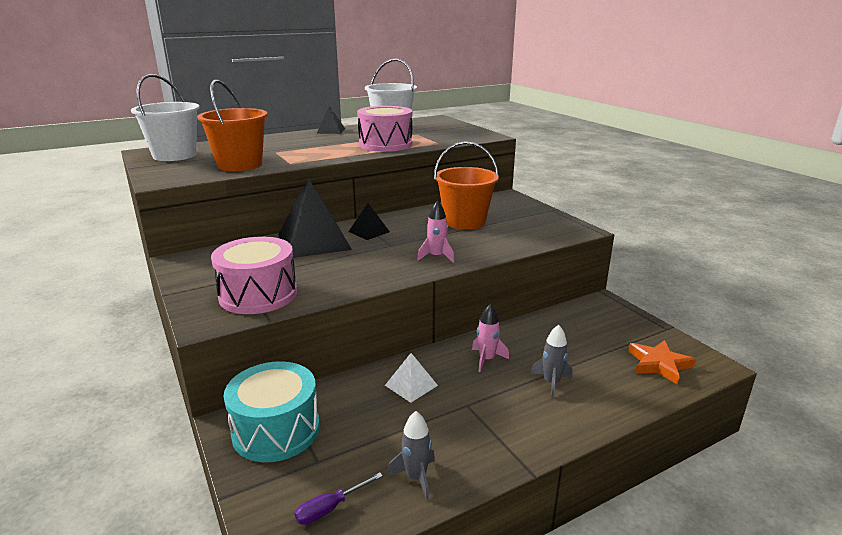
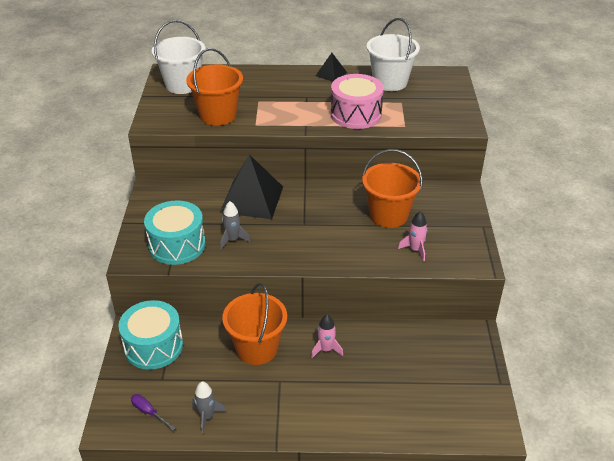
camera: 30 degrees right, 15 degrees up
pink drum [211,237,297,314] -> turquoise drum [144,200,206,265]
purple screwdriver [295,472,383,525] -> purple screwdriver turned 45 degrees clockwise [131,394,175,430]
black pyramid [348,203,390,240] -> none
white pyramid [385,353,438,403] -> orange bucket [223,283,287,365]
pink rocket [417,200,454,263] -> pink rocket moved to [398,211,428,262]
grey rocket [530,325,573,398] -> grey rocket moved to [220,201,250,249]
orange star [628,340,696,385] -> none

